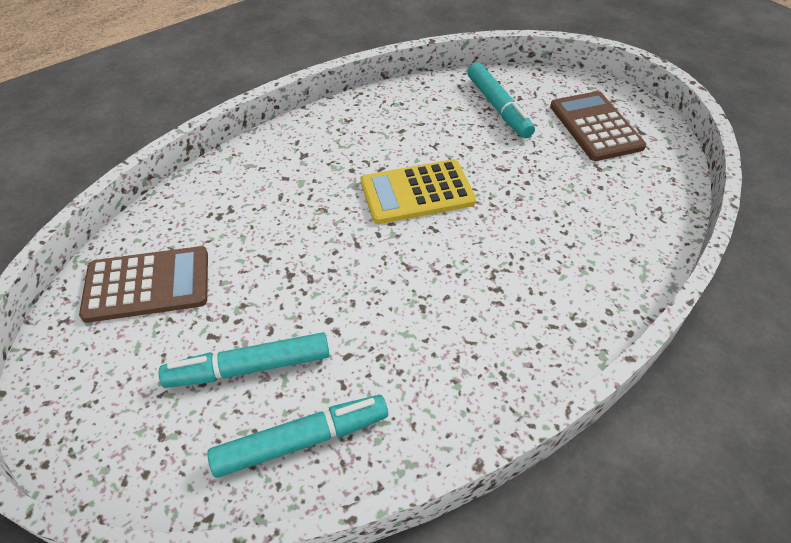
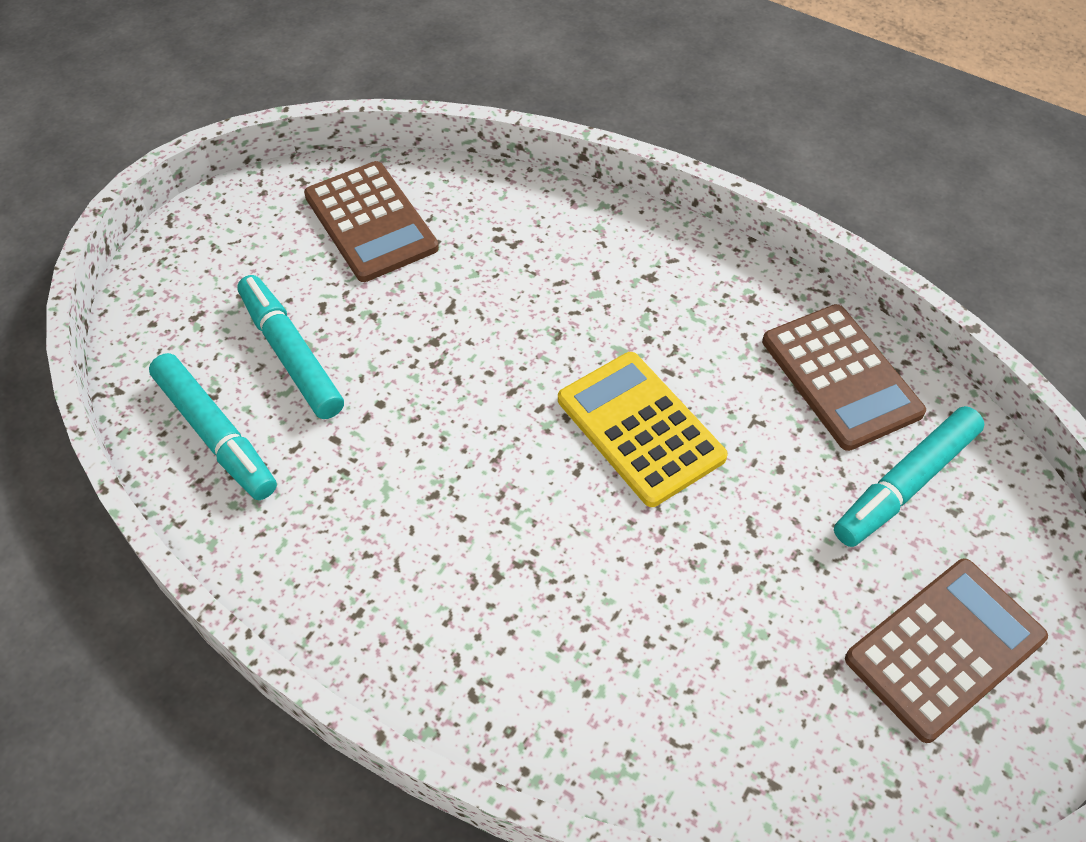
camera: 70 degrees right, 5 degrees up
none -> brown calculator [762,304,926,451]

